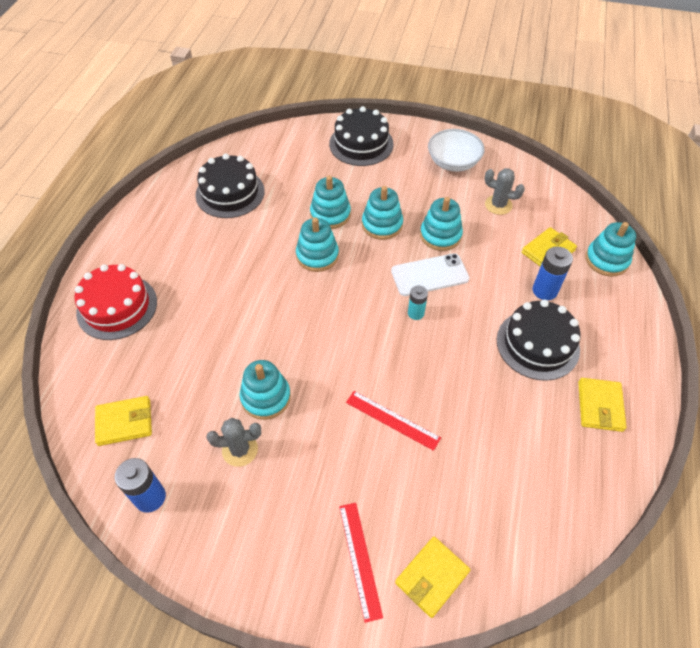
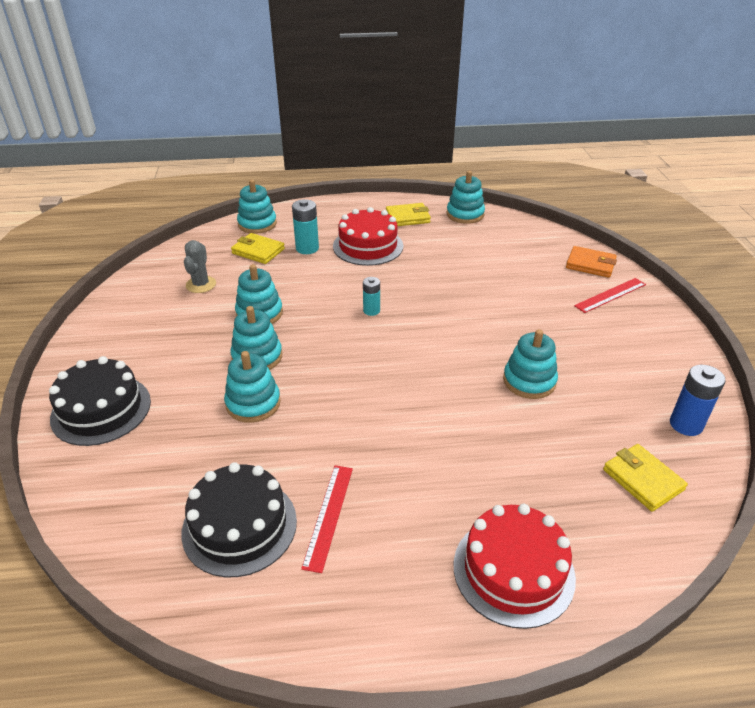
camera: 110 degrees left, 15 degrees down
grey cactus [207,418,261,467] -> none
turquoise stacking toy [296,217,339,272] -> turquoise stacking toy moved to [447,171,485,224]
red ruler [346,391,441,451] -> red ruler moved to [301,465,353,573]
white phone [391,253,469,296] -> none
yellow wallet [395,537,470,618] -> orange wallet [566,246,617,278]
white bowl [428,129,485,172] -> none
black cake [497,299,581,381] -> red cake [333,207,403,266]
blue battery [533,246,573,300] -> turquoise battery [292,199,319,254]

